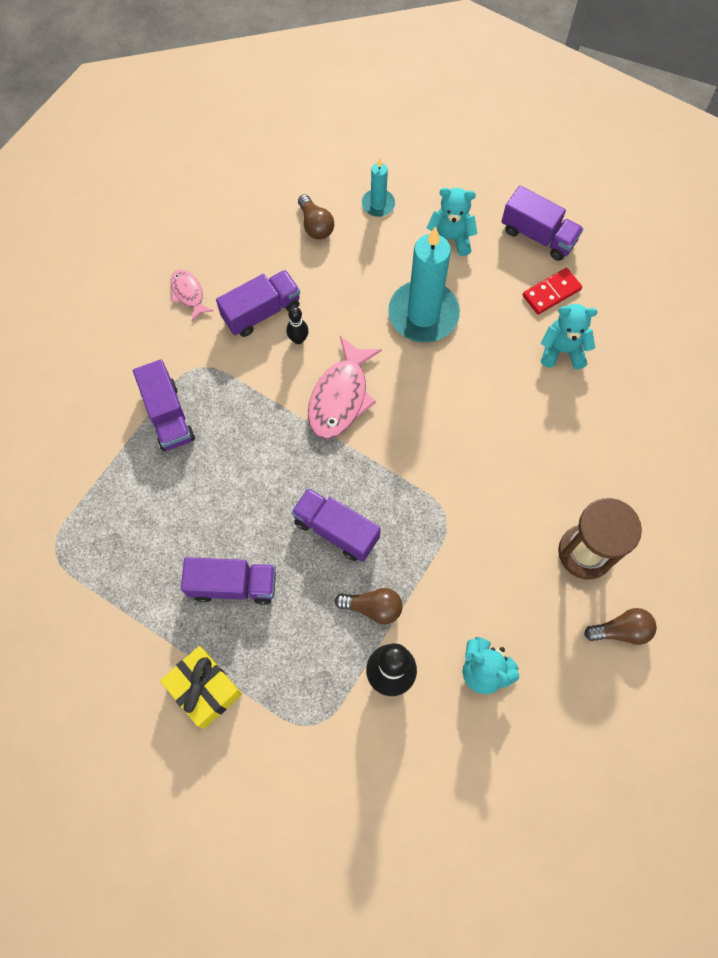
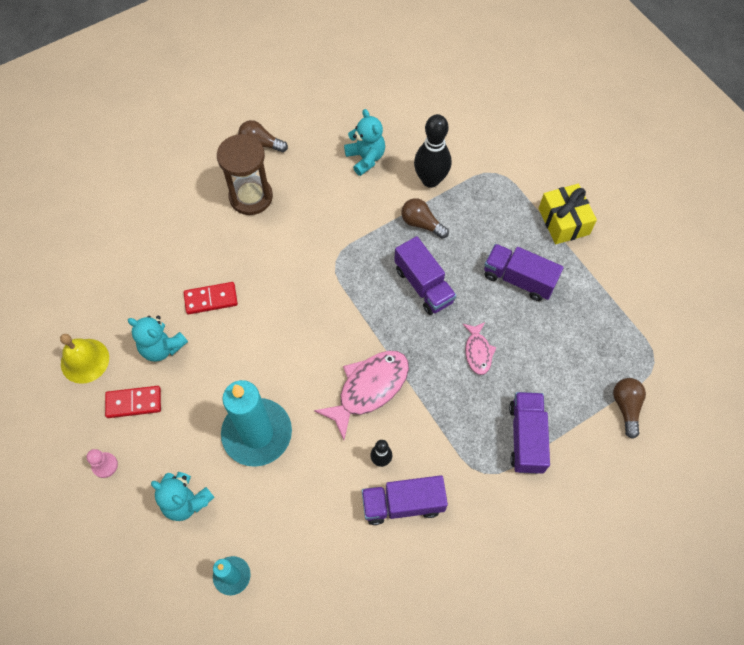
camera: 155 degrees left, 5 degrees down
pink fish [171,269,214,321] -> pink fish moved to [463,322,496,375]
brown light bulb [298,194,334,239] -> brown light bulb moved to [613,378,646,439]
purple truck [501,186,584,261] -> pink pawn [86,449,118,478]
none -> yellow bell [60,334,109,384]
none -> red domino [184,282,238,314]

